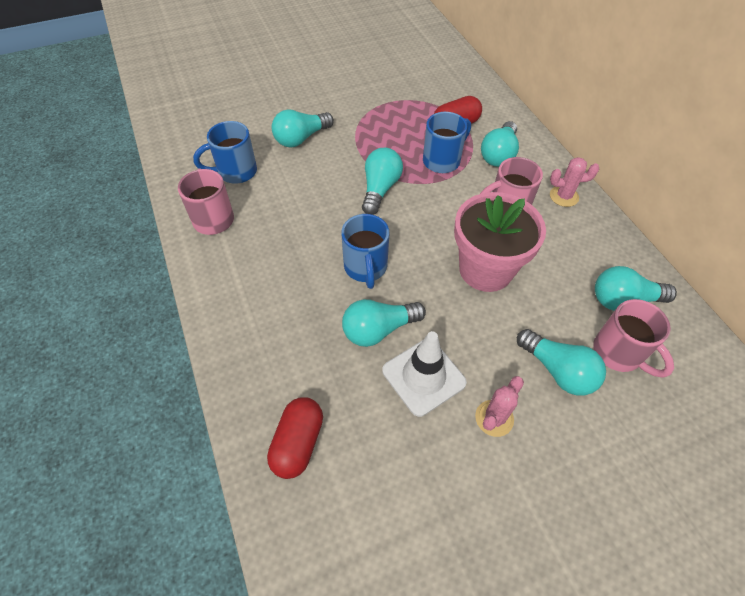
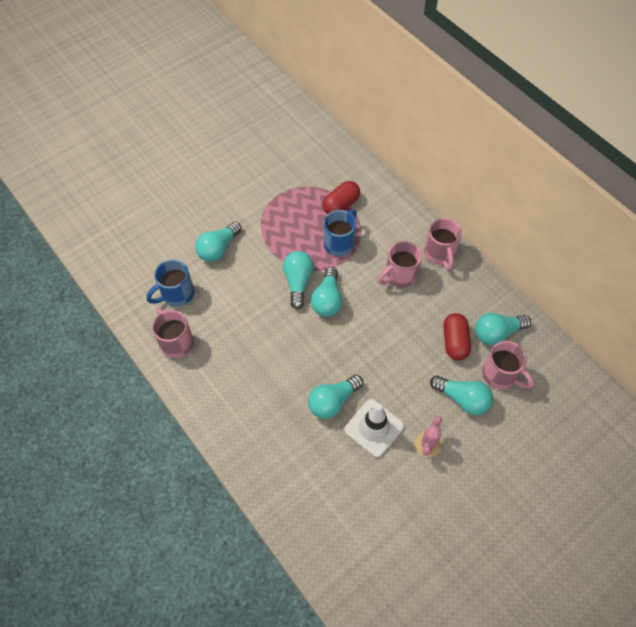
camera: 15 degrees left, 5 degrees up
red capsule [267,397,323,479] -> red capsule moved to [443,313,471,360]
blue mug [341,214,389,289] -> none
pink flower pot [454,192,546,292] -> none
turquoise light bulb [481,121,519,167] -> turquoise light bulb moved to [311,267,342,317]
pink cactus [550,157,599,207] -> pink mug [424,218,462,270]

